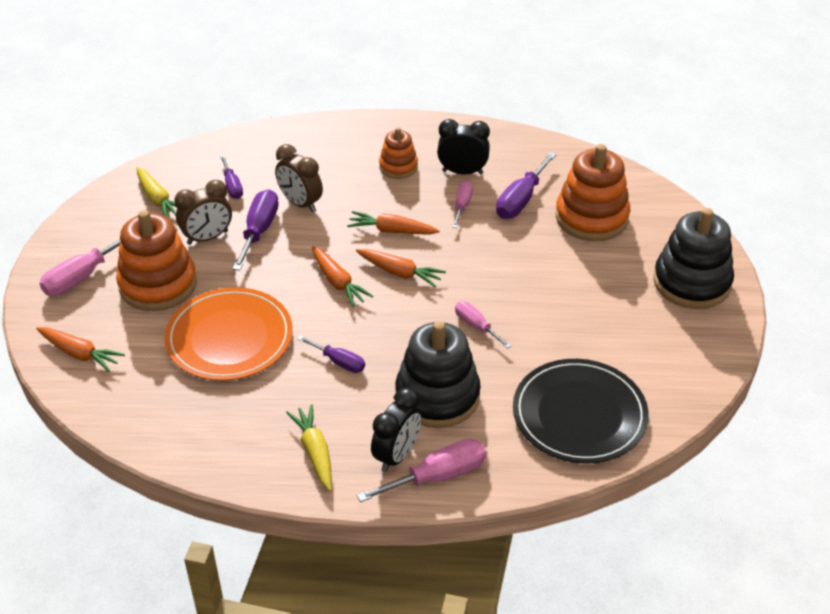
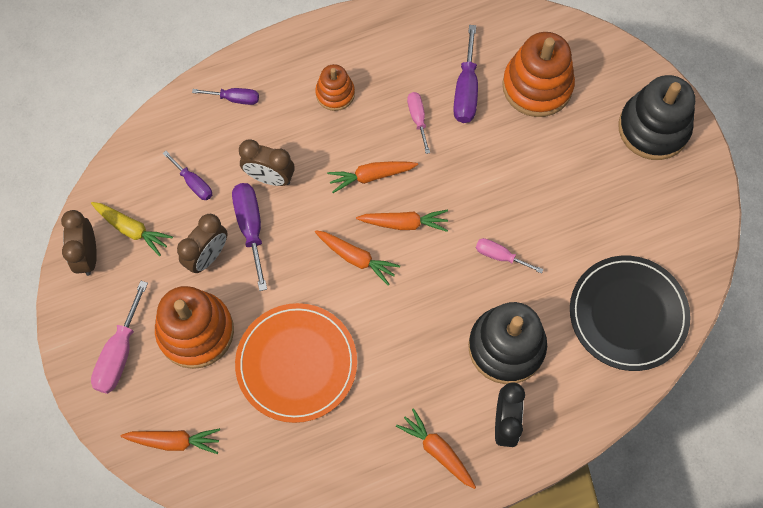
camera: 25 degrees left, 25 degrees up
yellow carrot [286,404,332,491] -> orange carrot [396,408,476,489]
purple screwdriver [297,336,365,373] -> purple screwdriver moved to [192,88,259,105]
pink screwdriver [357,439,486,502] -> none
black clock [437,119,490,174] -> none
none -> brown clock [61,210,97,276]

